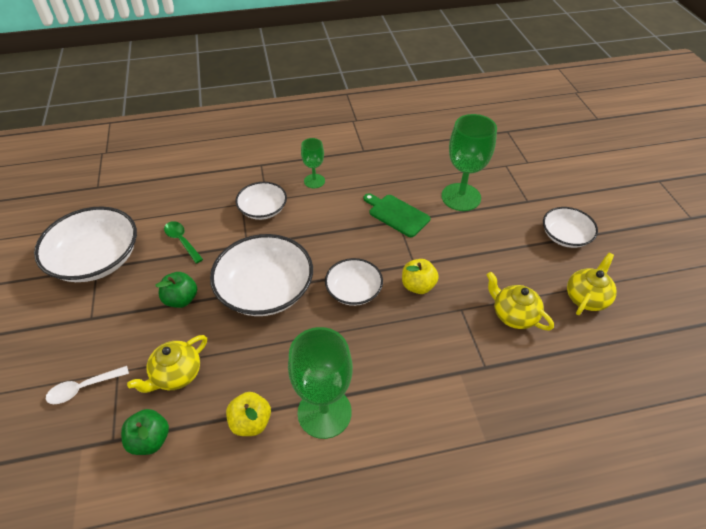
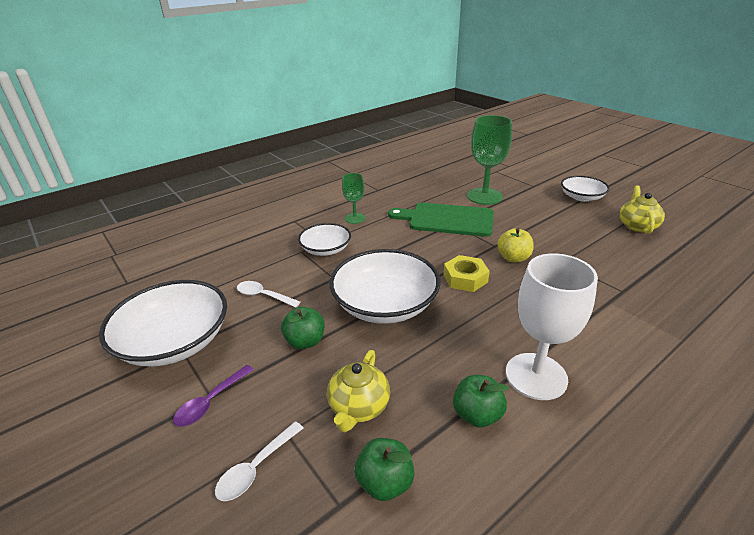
camera: 25 degrees left, 15 degrees down
green spoon [164,221,203,264] -> white spoon [237,281,300,307]
yellow apple [226,392,271,436] -> green apple [453,375,509,428]
green goblet [288,327,353,439] -> white goblet [506,253,598,400]
white bowl [325,258,383,306] -> yellow nut [443,255,490,292]
green cutting board [363,193,431,237] -> green cutting board [388,203,494,237], size x1.54
yellow teapot [487,272,554,330] -> none
none -> purple spoon [173,365,254,427]

